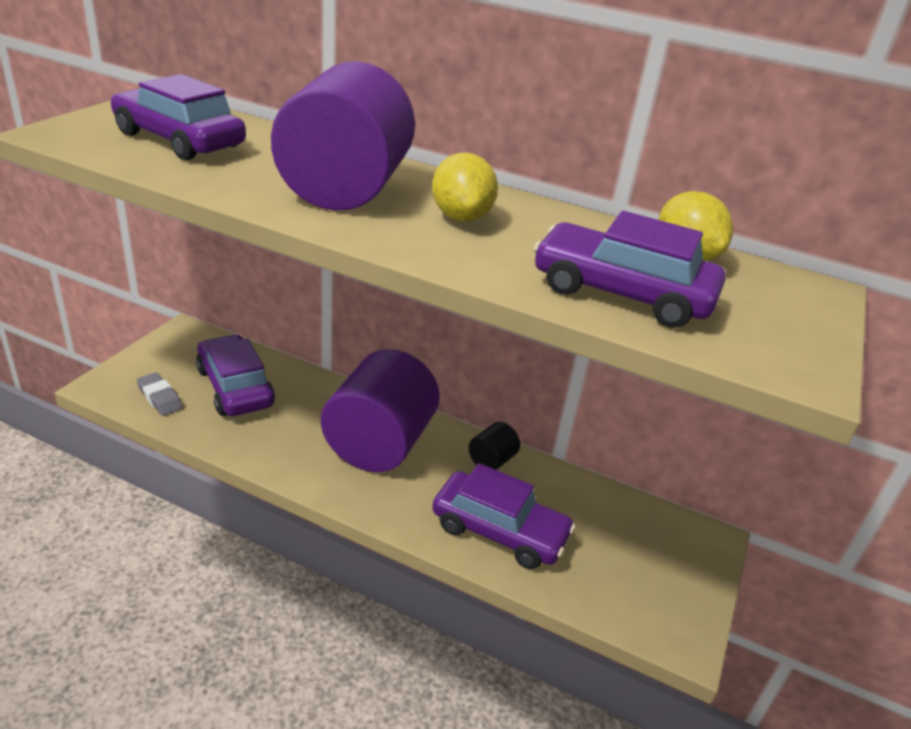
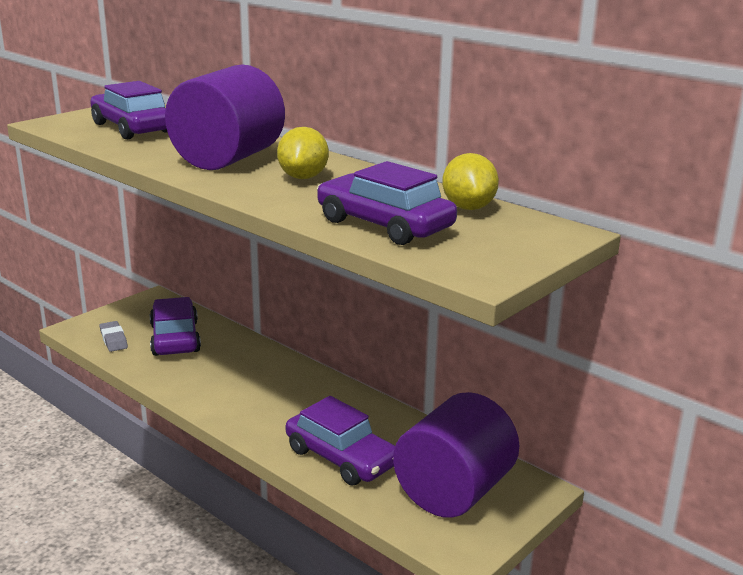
camera: 20 degrees right, 10 degrees down
purple cylinder [321,349,440,472] -> purple cylinder moved to [393,392,519,518]
black cylinder [469,422,520,470] -> none

